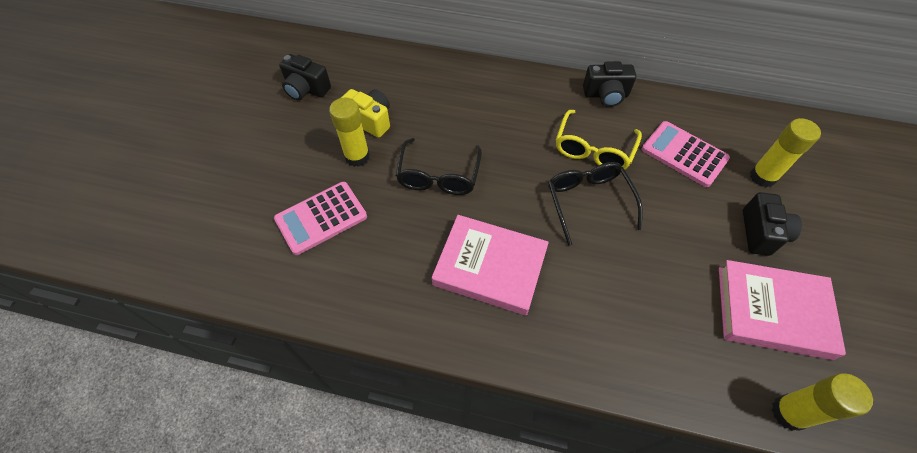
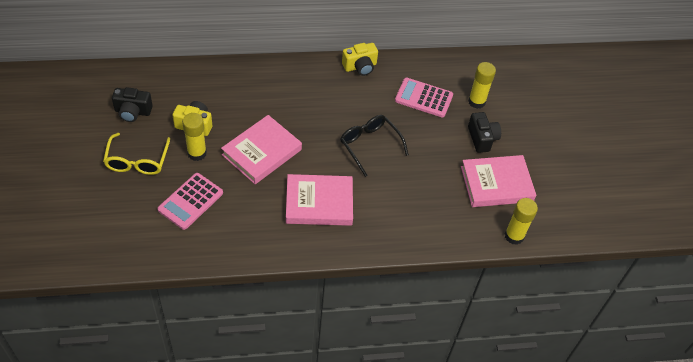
camera: 25 degrees left, 5 degrees down
black glasses [395,138,482,195] -> pink book [221,115,302,184]
yellow glasses [556,110,642,170] -> yellow glasses moved to [103,133,170,175]
black camera [583,61,636,107] -> yellow camera [342,43,378,76]

